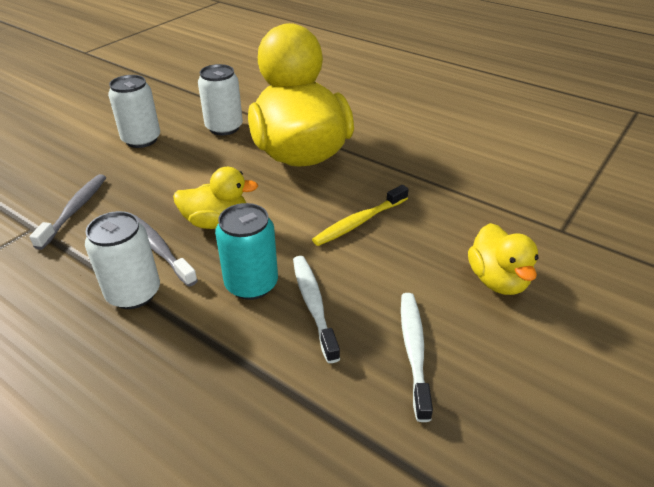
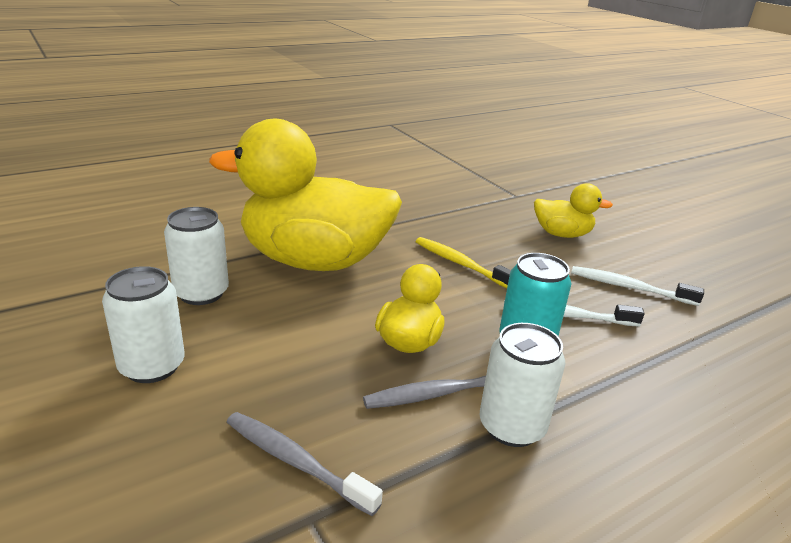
camera: 70 degrees left, 10 degrees down
yellow toothbrush [312,185,409,246] -> yellow toothbrush turned 150 degrees clockwise [415,237,511,288]

